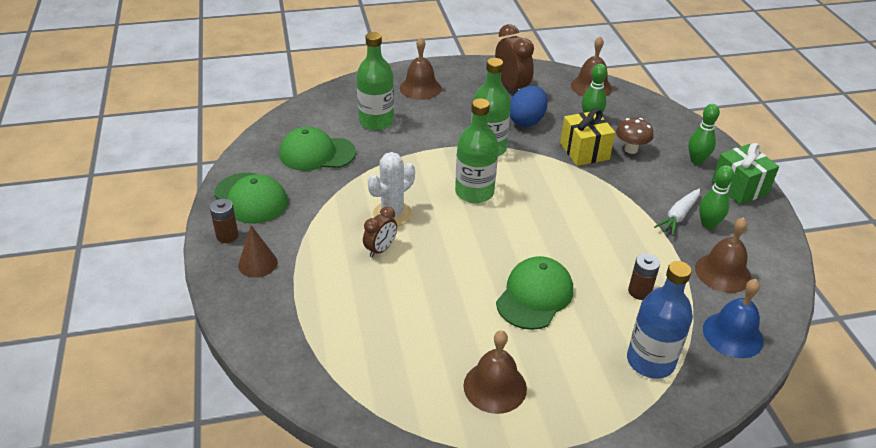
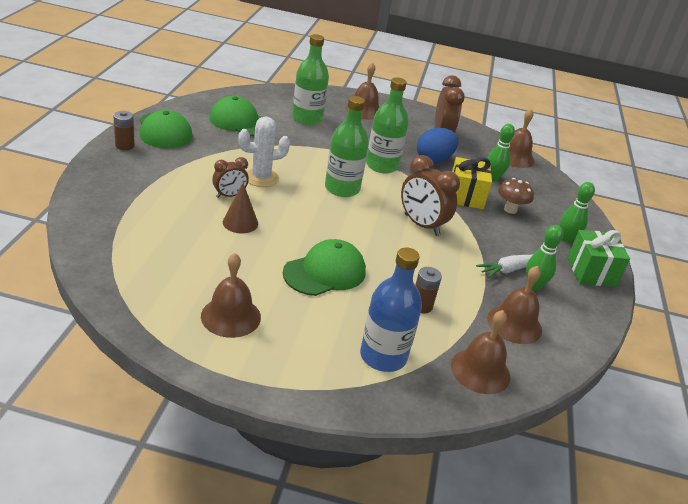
camera: 20 degrees right, 5 degrees down
brown cone [238,226,278,278] -> brown cone moved to [223,183,258,233]
blue bell [703,279,764,358] -> brown bell [451,310,511,394]
none -> brown clock [401,155,460,236]

